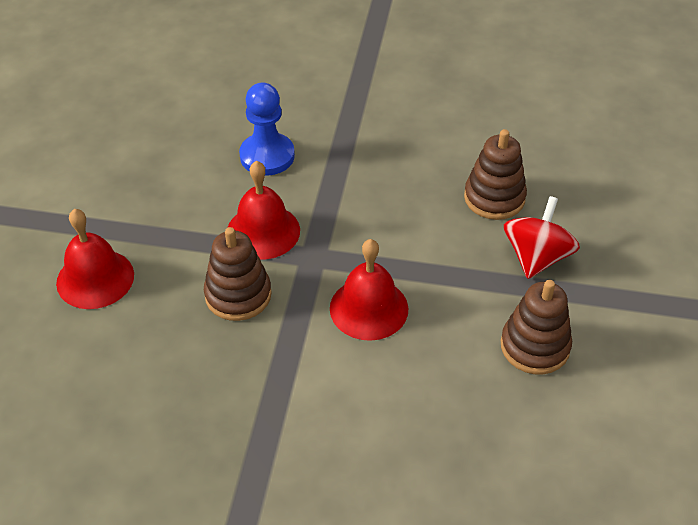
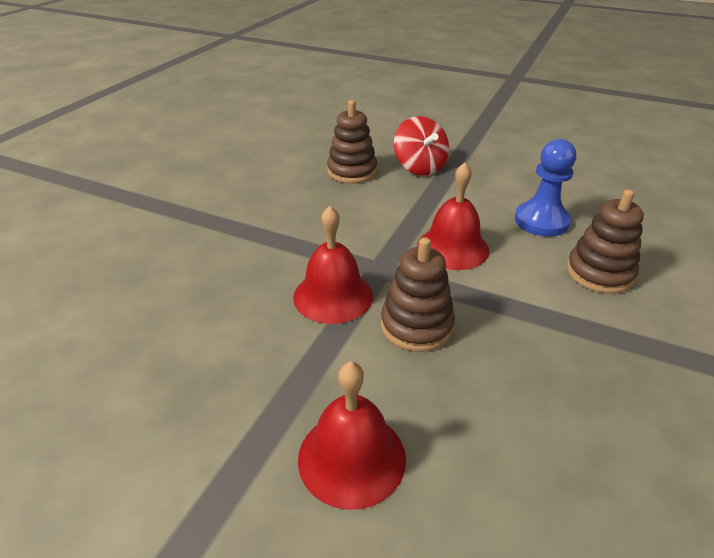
camera: 75 degrees left, 10 degrees down
blue pawn [239,83,295,176] -> blue pawn moved to [515,139,576,237]
brown stacking toy [501,280,572,375] -> brown stacking toy moved to [567,189,644,294]
red spinning top [504,196,580,279] -> red spinning top turned 150 degrees counterclockwise [394,116,449,176]

